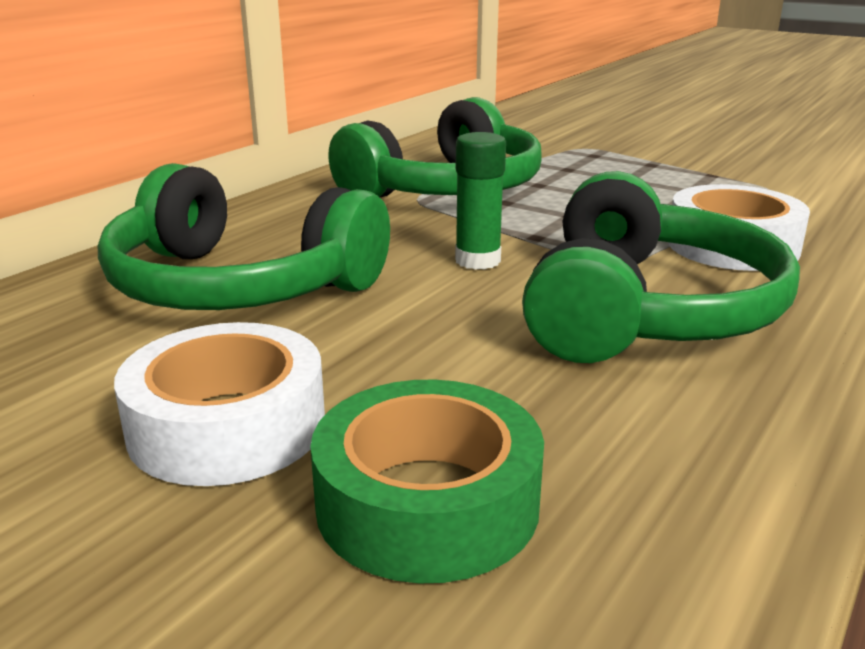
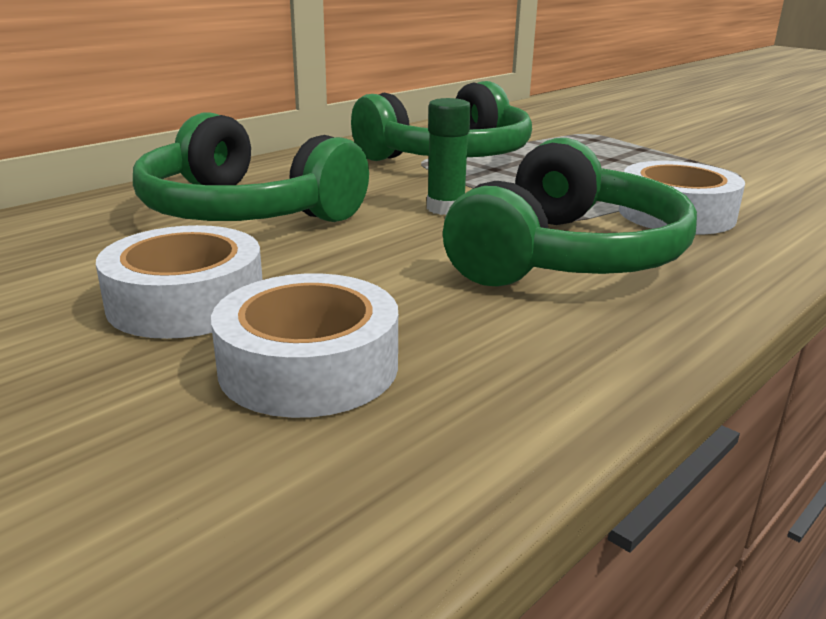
camera: 10 degrees right, 0 degrees up
green tape [310,380,544,583] -> white tape [211,273,398,418]

